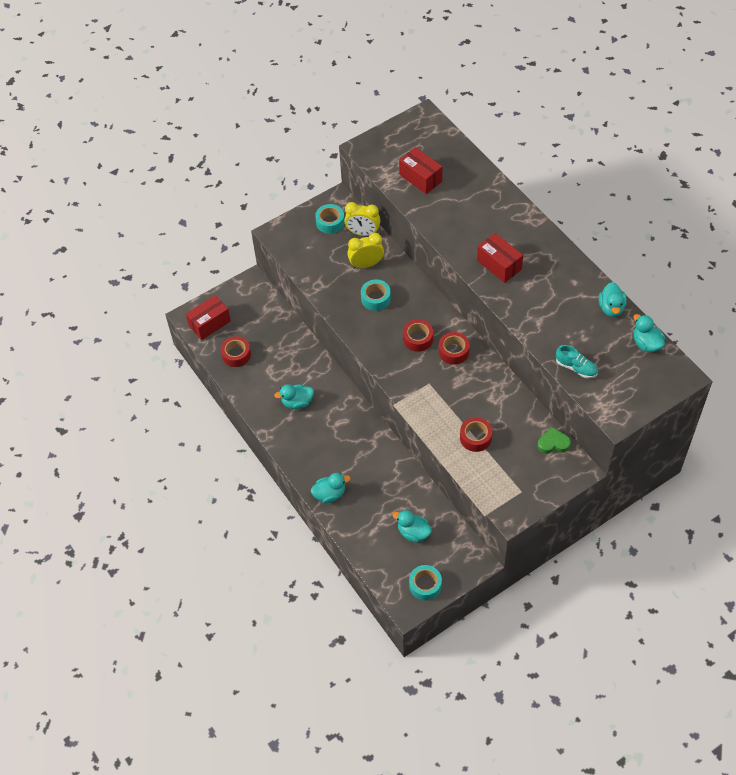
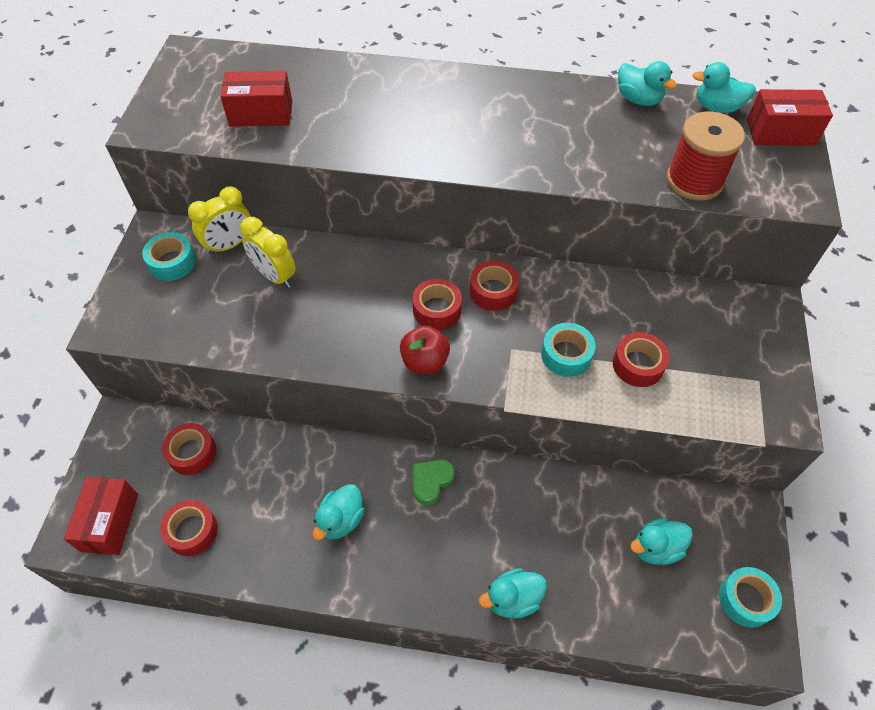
camera: 50 degrees left, 0 degrees up
turquoise duck [311,473,351,503] -> turquoise duck turned 135 degrees counterclockwise [479,568,547,618]
yellow clock [348,233,384,269] -> yellow clock turned 75 degrees counterclockwise [240,217,296,288]
turquoise tape [361,280,391,311] -> turquoise tape moved to [541,323,596,377]
red box [477,233,523,283] -> red box moved to [747,89,833,146]
green heart [538,427,571,454] -> green heart moved to [413,459,455,505]
turquoise shoe [556,345,598,378] -> red spool [667,112,745,201]
none -> red tape [162,423,216,475]
none -> red apple [400,325,450,374]

